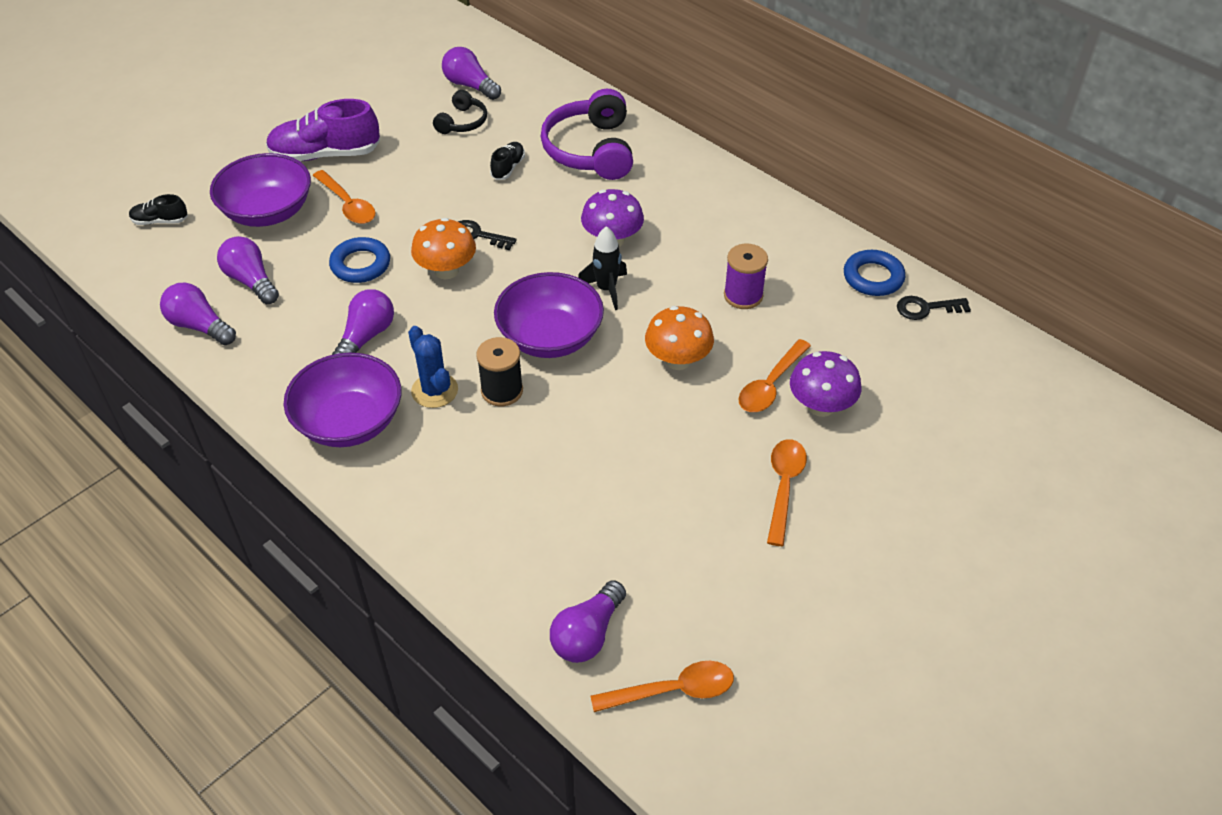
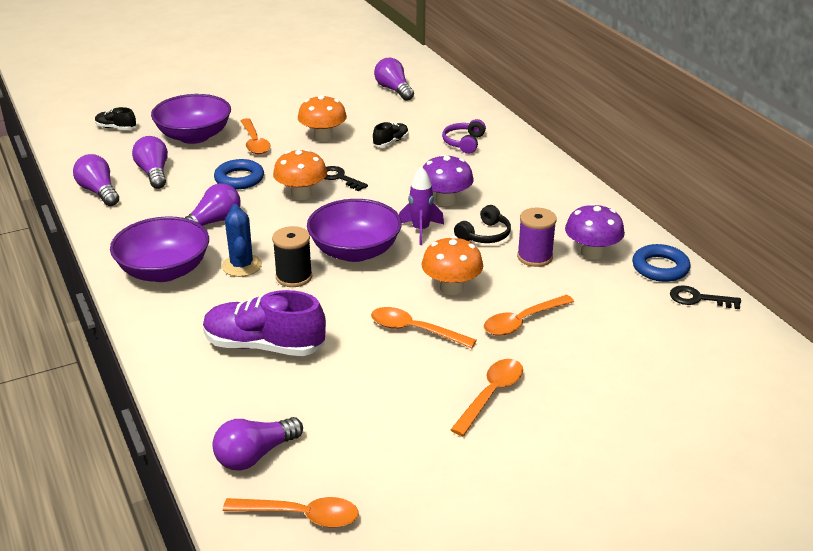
camera: 20 degrees right, 15 degrees down
purple shoe [266,99,380,161] -> purple shoe moved to [203,290,326,356]
black headphones [433,90,487,134] -> black headphones moved to [454,205,511,243]
purple headphones [541,89,633,180] -> purple headphones [442,119,486,154], size x0.53
black rocket [578,226,627,310] -> purple rocket [399,166,444,245]
purple mushroom [790,351,861,417] -> purple mushroom moved to [565,203,625,260]
none -> orange mushroom [298,95,347,142]
none -> orange spoon [371,307,477,348]

